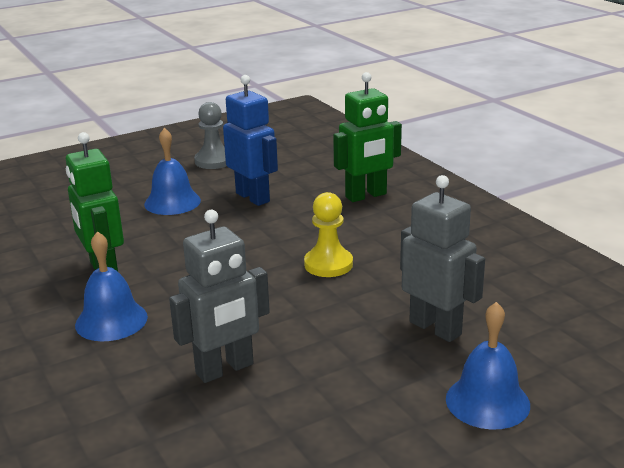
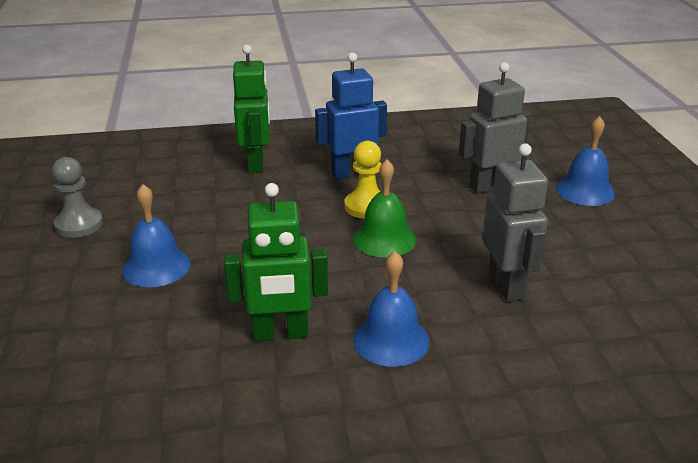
camera: 70 degrees left, 5 degrees up
blue robot [223,75,278,206] -> blue robot moved to [315,52,387,180]
none -> green bell [353,159,416,257]

